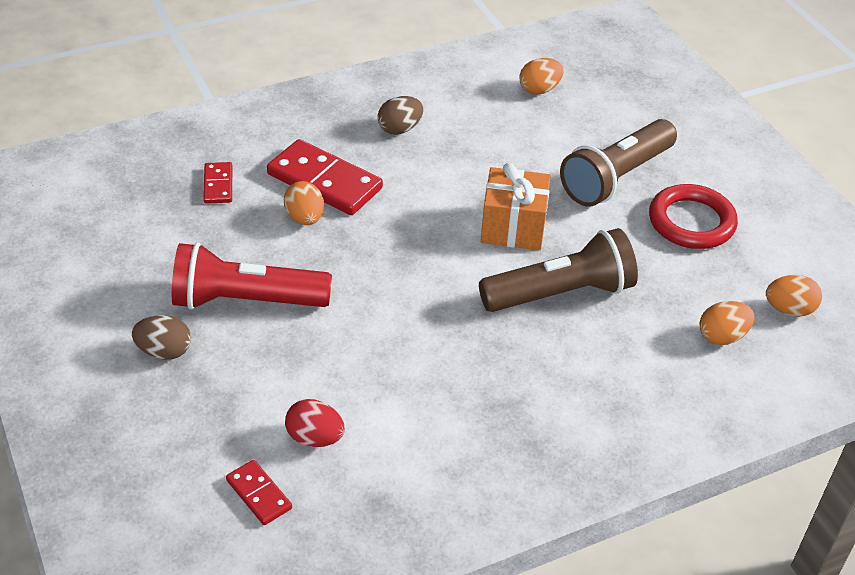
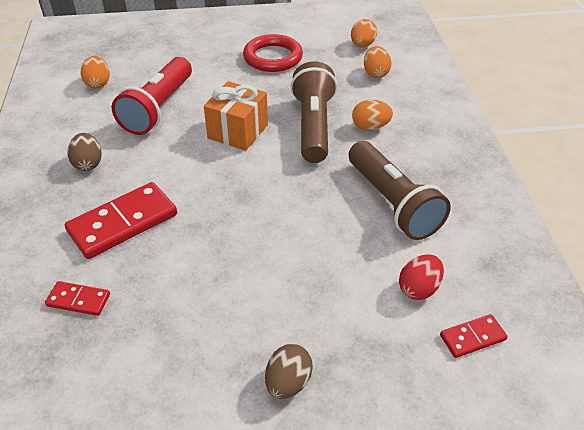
camera: 70 degrees left, 0 degrees up
red flashlight [172,242,332,310] -> red flashlight moved to [111,57,192,135]
orange egg [284,181,324,225] -> orange egg moved to [352,100,393,130]
brown flashlight [560,119,677,207] -> brown flashlight moved to [349,141,451,240]

